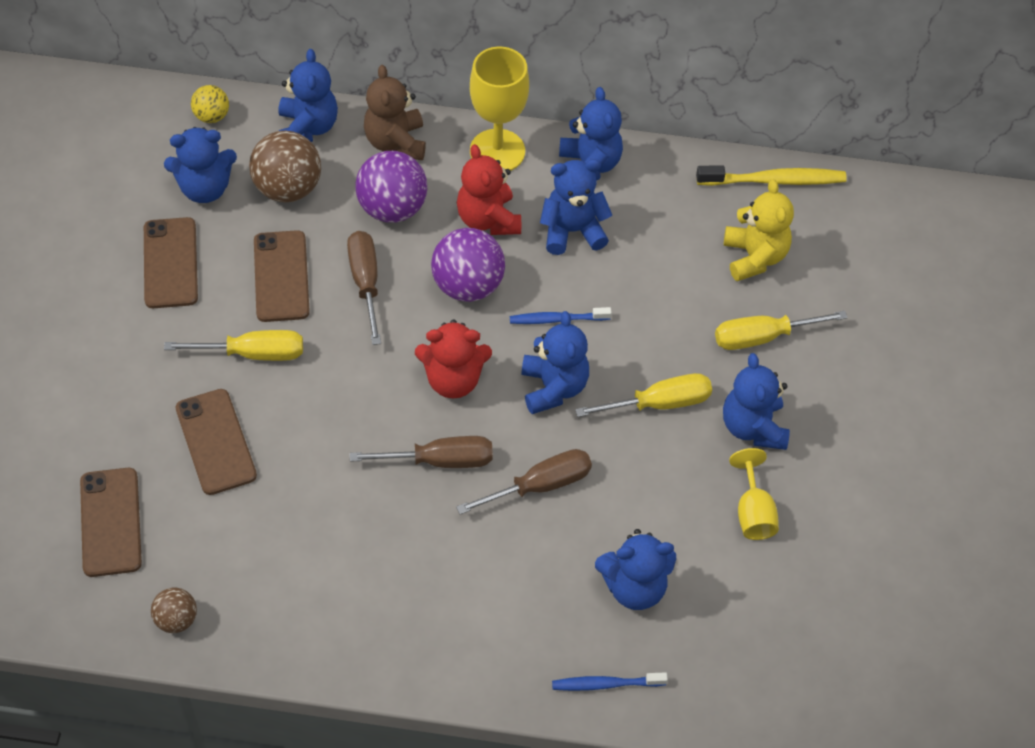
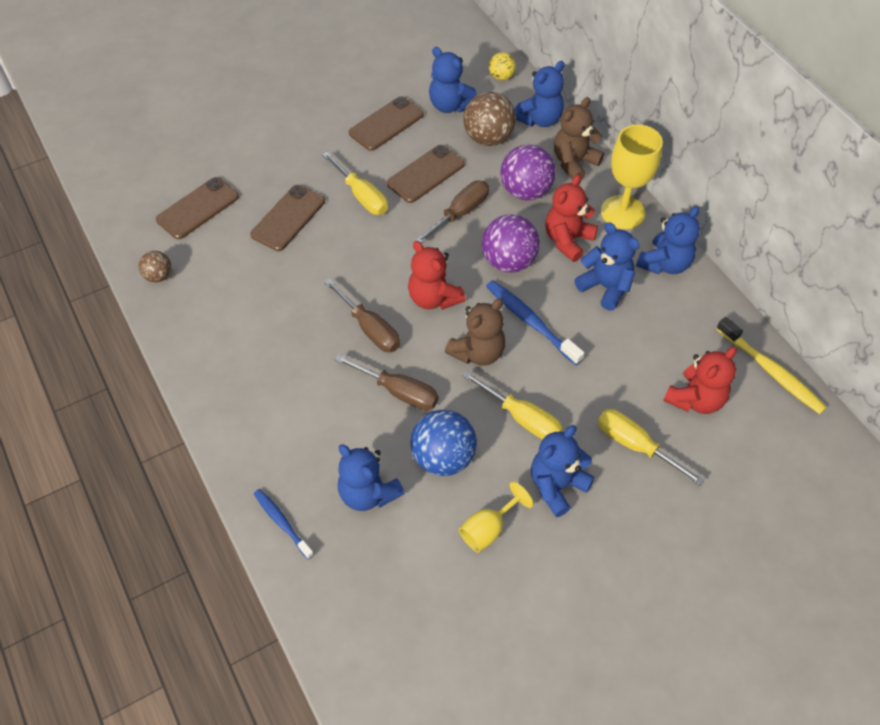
camera: 55 degrees right, 0 degrees up
blue toothbrush [510,307,612,324] -> blue toothbrush [486,280,584,365], size x1.56
blue teddy bear [521,311,589,414] -> brown teddy bear [445,298,505,366]
yellow teddy bear [724,179,794,281] -> red teddy bear [663,347,737,414]
none -> blue ball [411,410,477,476]

